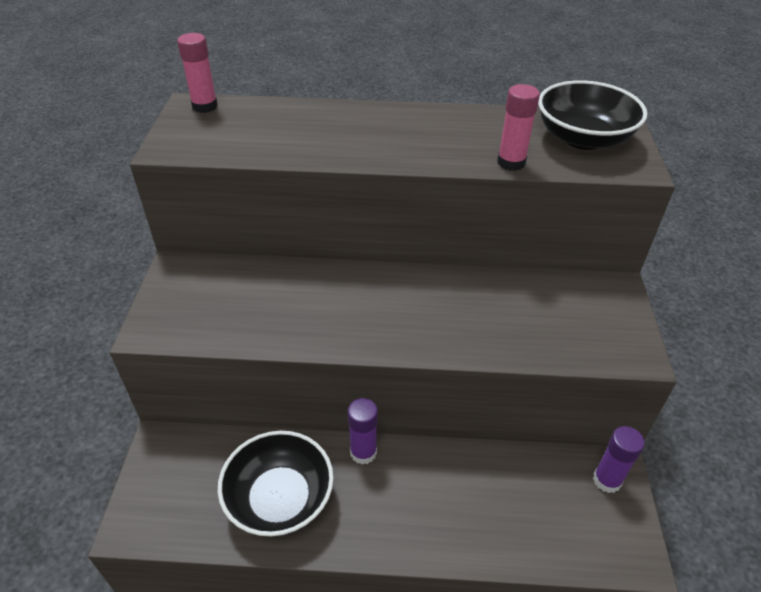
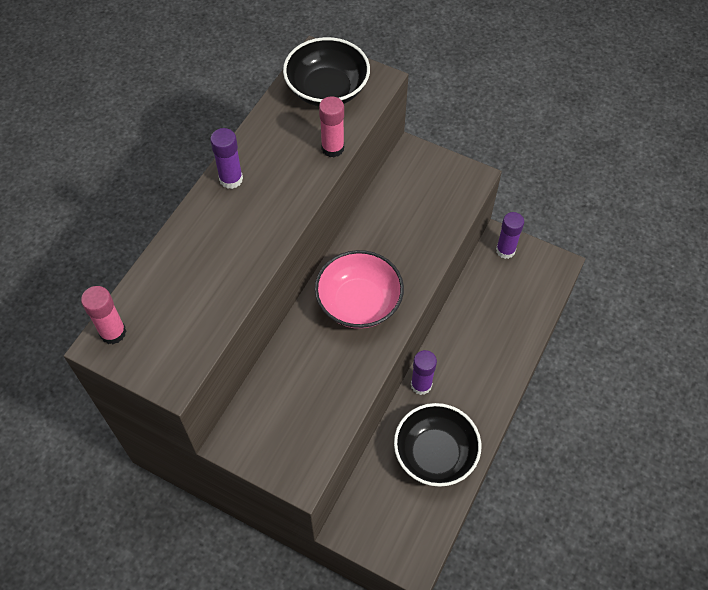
camera: 65 degrees left, 15 degrees up
none -> purple glue stick [210,128,243,189]
none -> pink bowl [315,250,404,329]

